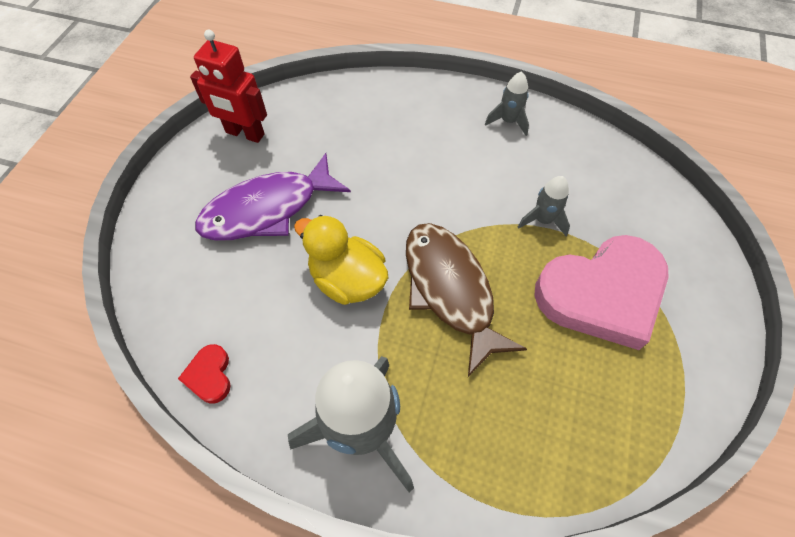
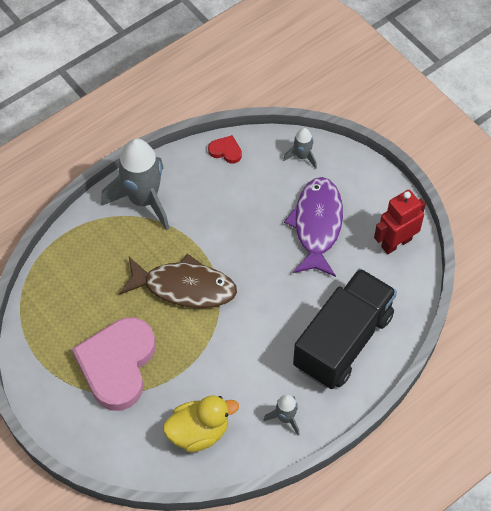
camera: 125 degrees right, 0 degrees up
yellow duck [294,215,388,305] -> yellow duck moved to [163,395,239,452]
grey rocket [518,176,570,236] -> grey rocket moved to [283,128,317,169]
none -> black truck [293,268,397,389]

